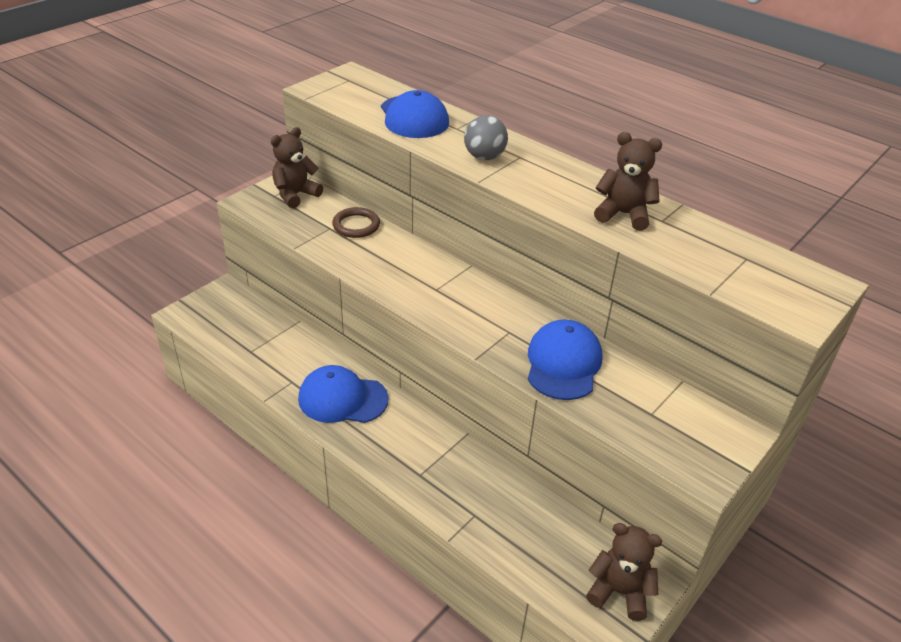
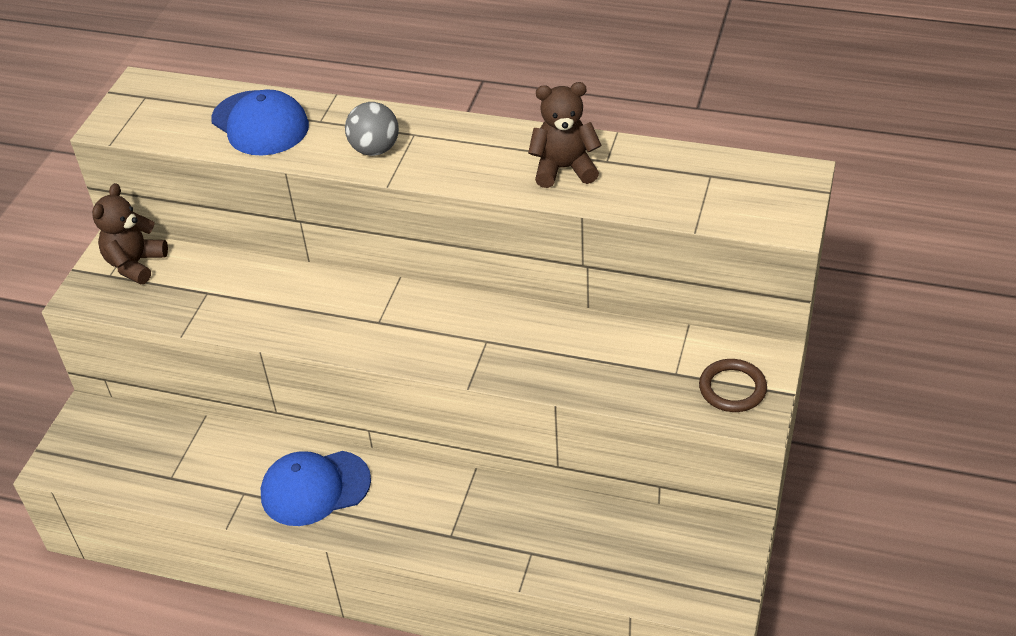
camera: 20 degrees left, 5 degrees up
brown ring [332,207,380,238] -> brown ring moved to [699,359,767,412]
blue cap [528,320,602,400] -> none
brown teddy bear [586,523,662,621] -> none

